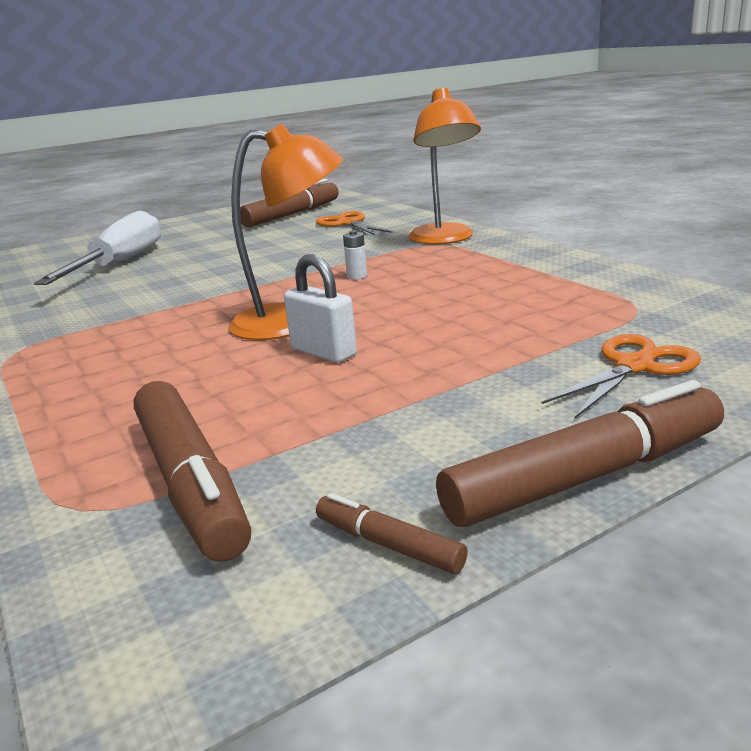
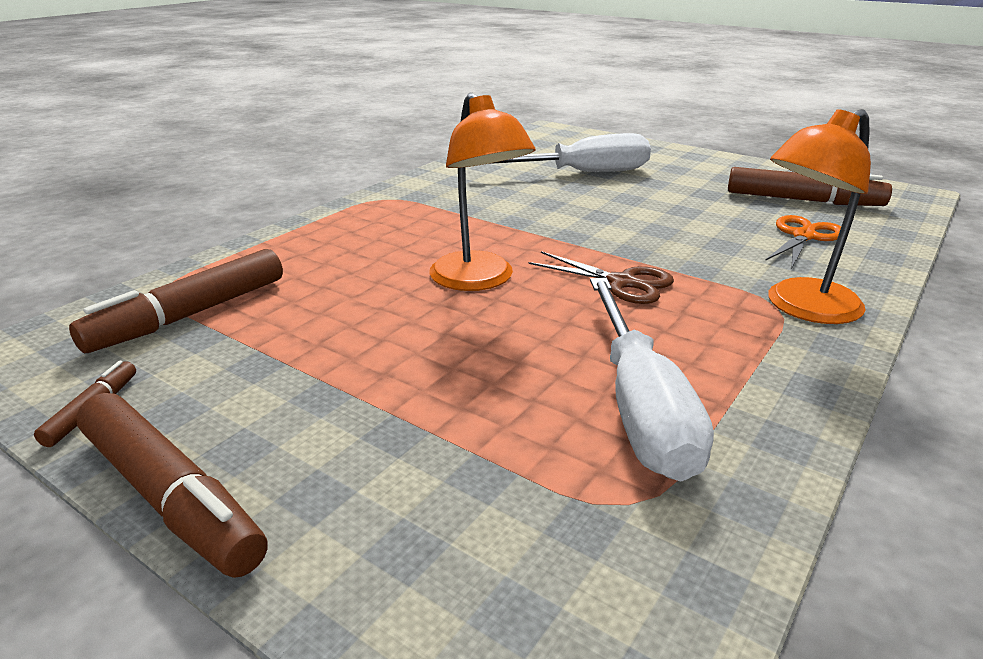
camera: 65 degrees right, 5 degrees up
white padlock [284,254,357,363] -> none
white battery [343,230,367,279] -> brown scissors [528,251,674,304]
orange scissors [542,334,701,418] -> none
none -> white screwdriver [590,278,714,481]

